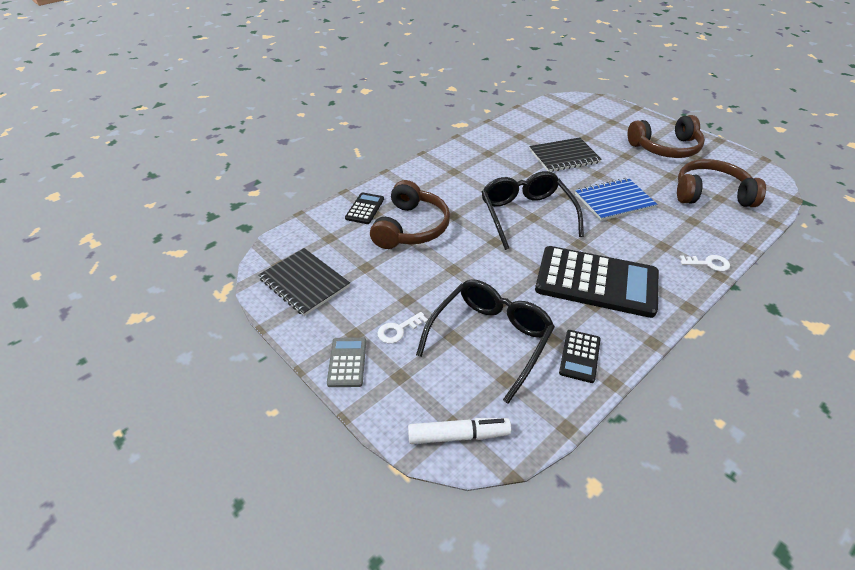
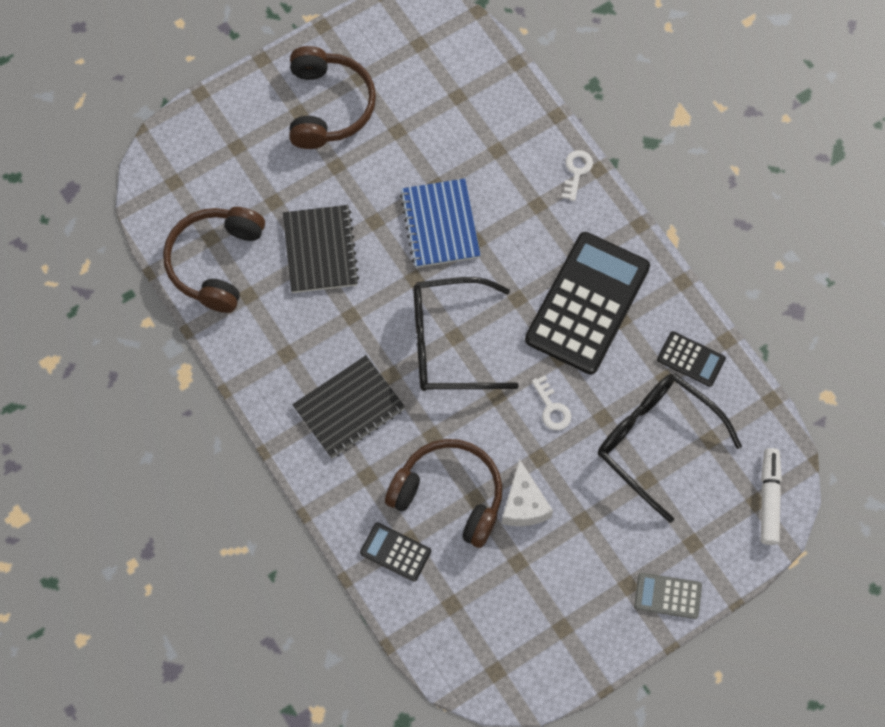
camera: 80 degrees left, 25 degrees up
black notebook [258,248,350,316] -> black notebook moved to [292,355,405,458]
white key [378,312,428,344] -> white key moved to [532,375,571,430]
brown headphones [677,159,766,207] -> brown headphones moved to [163,207,265,313]
none -> white cheese [502,459,553,526]

